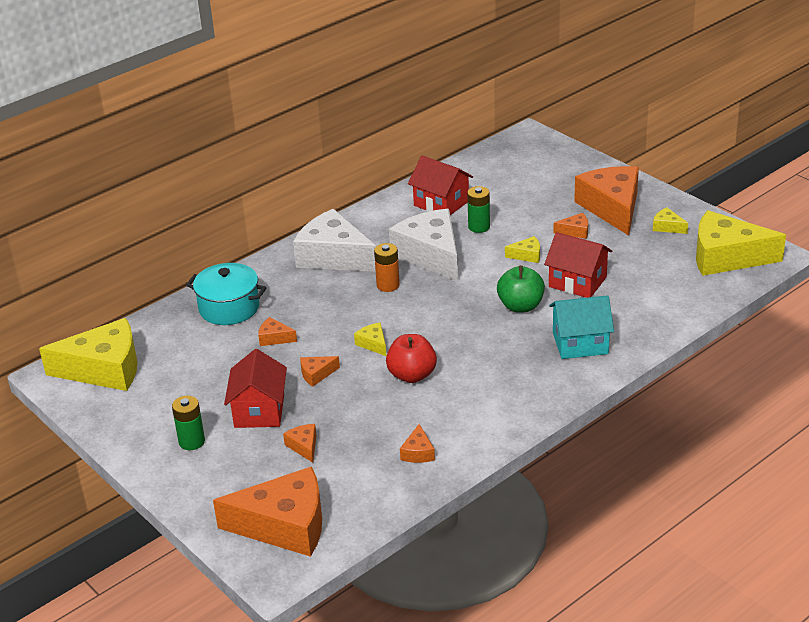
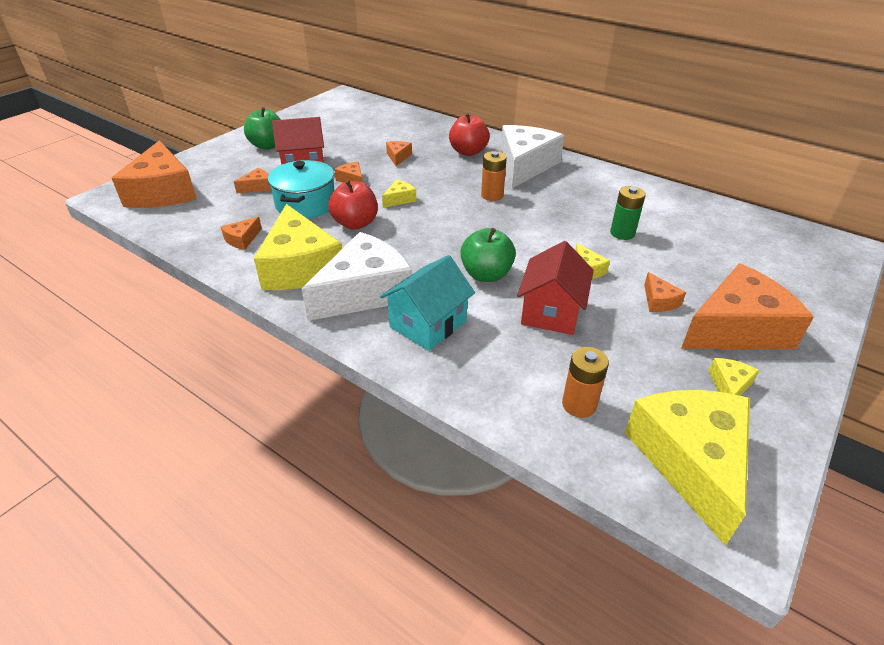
camera: 75 degrees right, 5 degrees up
yellow cheese [39,318,137,391] -> yellow cheese moved to [254,204,342,290]
green battery [172,396,205,450] -> green apple [244,107,281,150]
turquoise pot [186,263,267,325] -> turquoise pot moved to [268,160,334,219]
white cheese [389,209,458,281] -> white cheese moved to [302,232,412,321]
orange cheese [400,424,435,463] -> orange cheese turned 45 degrees counterclockwise [221,217,262,250]
red house [408,155,473,215] -> none
turquoise house [549,295,614,359] -> turquoise house turned 60 degrees clockwise [380,255,475,351]
none -> red apple [449,113,490,156]
none -> orange battery [562,347,609,418]

